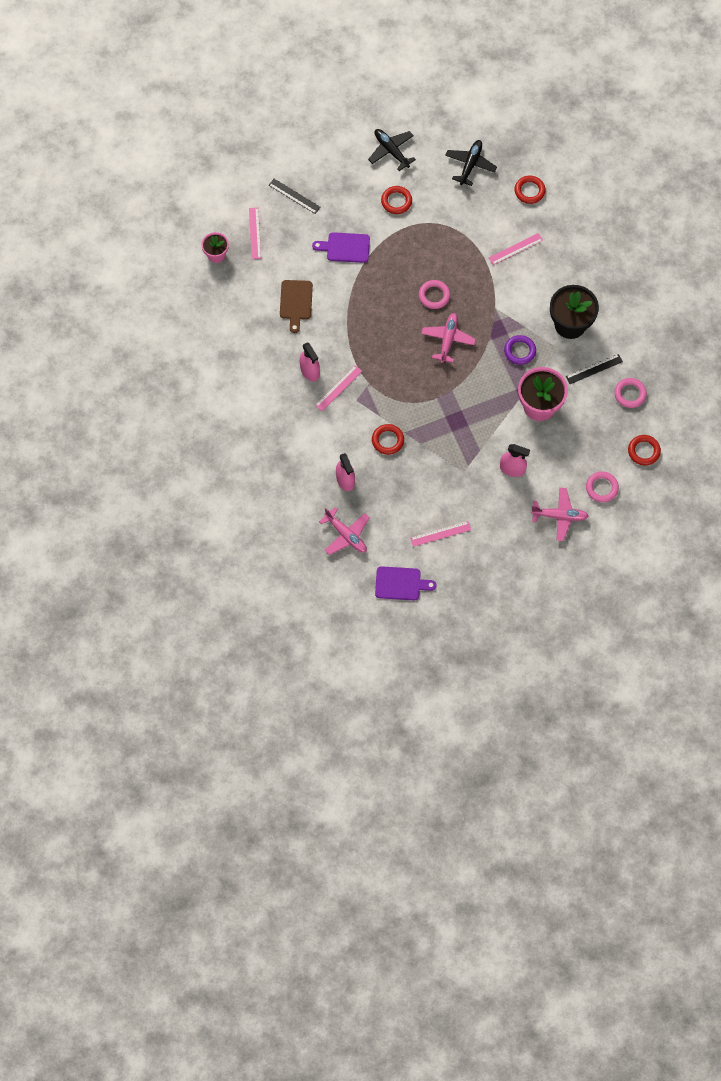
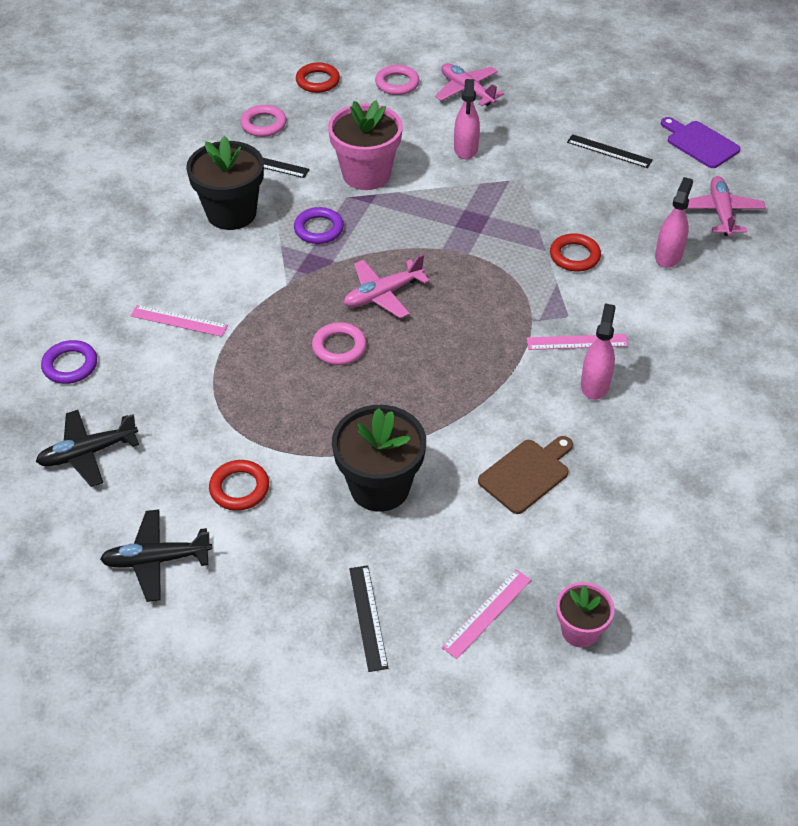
camera: 135 degrees left, 20 degrees down
purple cutting board [312,232,370,263] -> black flower pot [332,405,426,512]
black plane [368,129,416,171] -> black plane turned 75 degrees clockwise [100,509,212,602]
pink ruler [410,521,471,547] -> black ruler [567,134,653,168]
pink spray bottle [500,444,530,477] -> pink spray bottle turned 150 degrees counterclockwise [454,79,480,159]
red ring [514,176,546,204] -> purple ring [41,340,97,384]

